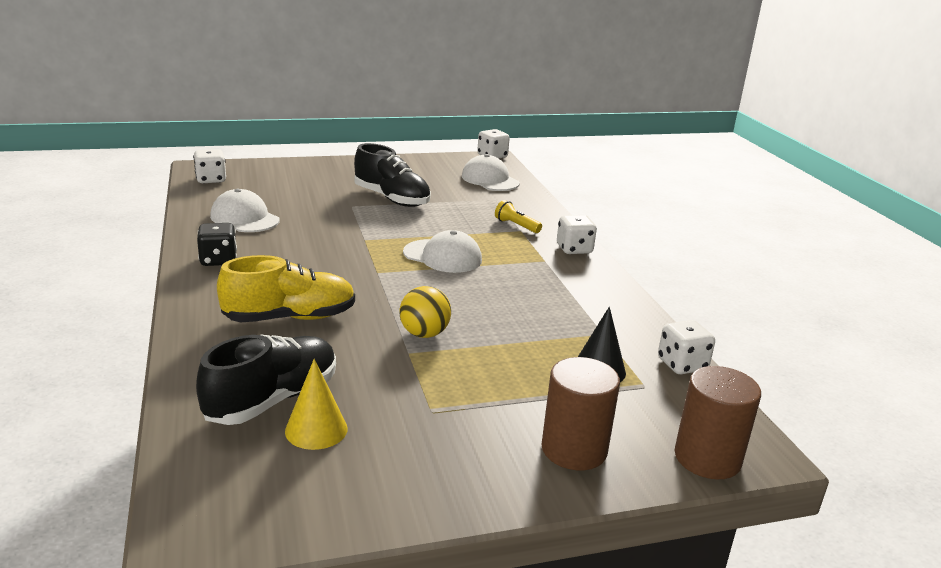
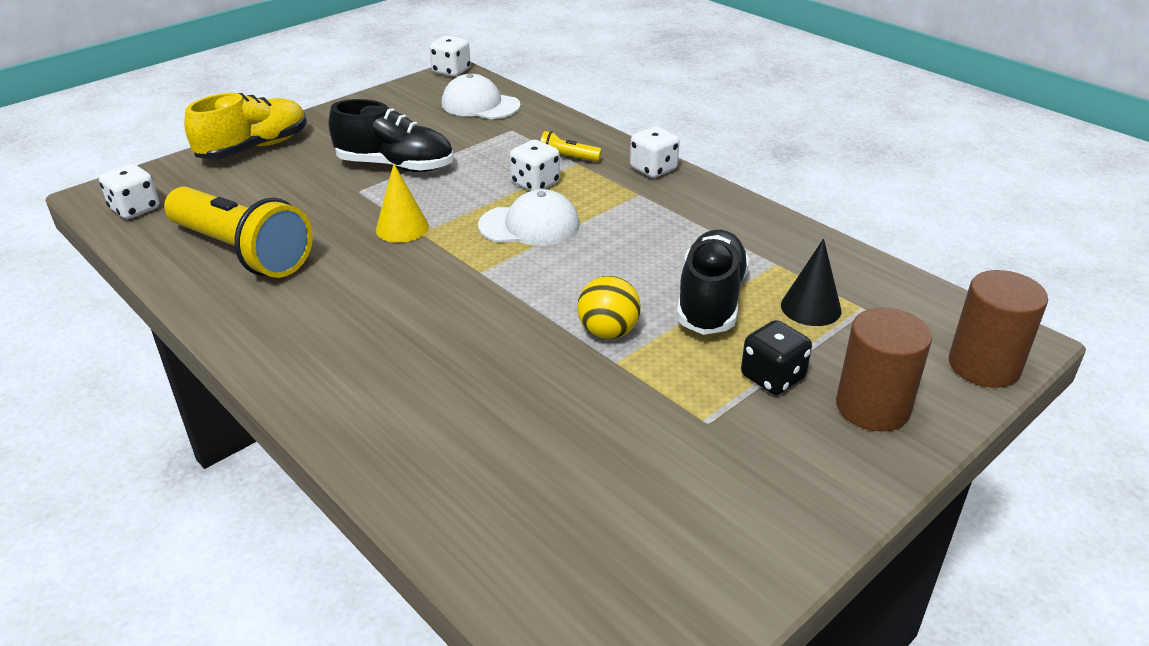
camera: 25 degrees left, 10 degrees up
black shoe [196,335,336,425] -> black shoe moved to [677,230,749,335]
black dice [197,223,237,266] -> black dice moved to [741,320,812,395]
white cap [210,189,280,232] -> yellow flashlight [164,186,313,278]
yellow shoe [217,255,355,322] -> yellow shoe moved to [184,93,307,160]
yellow cone [285,359,348,450] -> yellow cone moved to [376,164,429,243]
white dice [658,320,715,374] -> white dice moved to [510,140,560,191]

